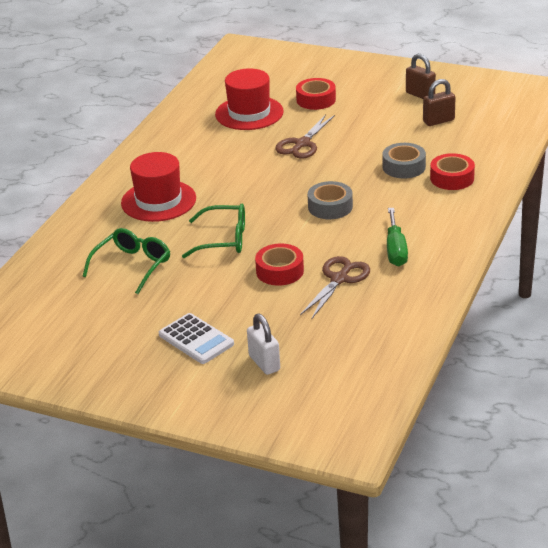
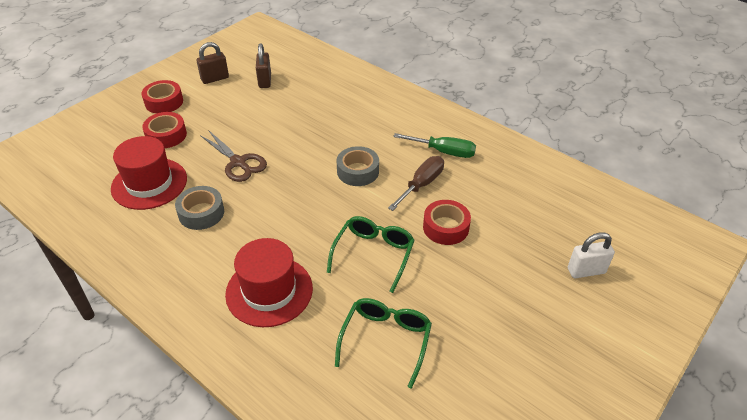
camera: 75 degrees left, 10 degrees up
green glasses [82,228,170,294] -> green glasses turned 60 degrees clockwise [335,298,432,389]
white calculator [159,313,234,364] -> none
brown scissors [300,256,370,320] -> none
grey tape [382,143,426,179] -> grey tape moved to [175,186,224,230]
red tape [430,153,475,190] -> red tape moved to [141,80,183,114]
none -> brown screwdriver [388,156,444,211]

